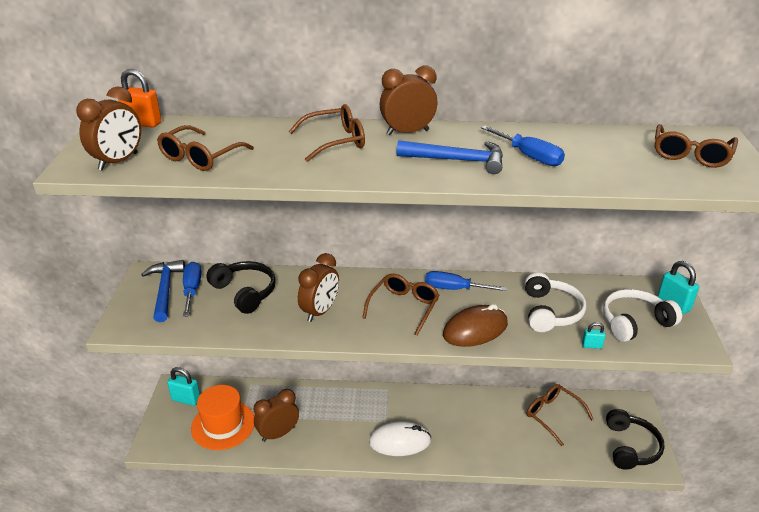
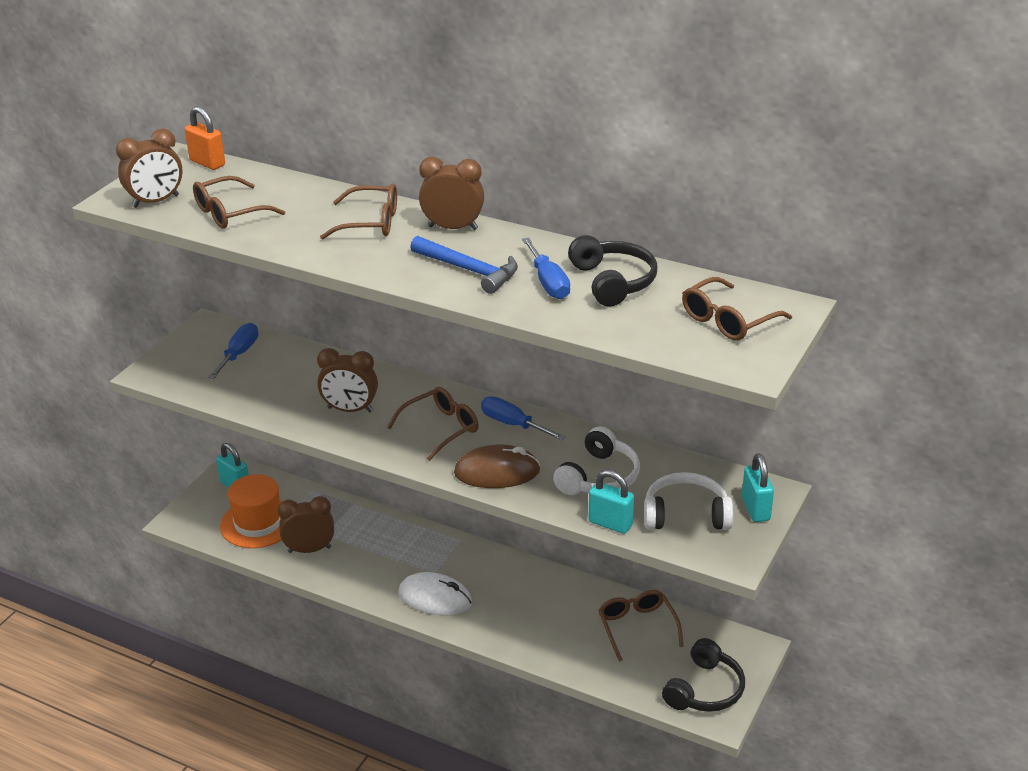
camera: 25 degrees right, 0 degrees up
blue hammer [141,260,185,322] -> none
black headphones [206,261,276,314] -> black headphones moved to [568,235,657,307]
brown clock [298,253,339,322] -> brown clock turned 45 degrees clockwise [317,348,378,412]
turquoise padlock [582,322,606,349] -> turquoise padlock [589,470,634,534], size x1.81

